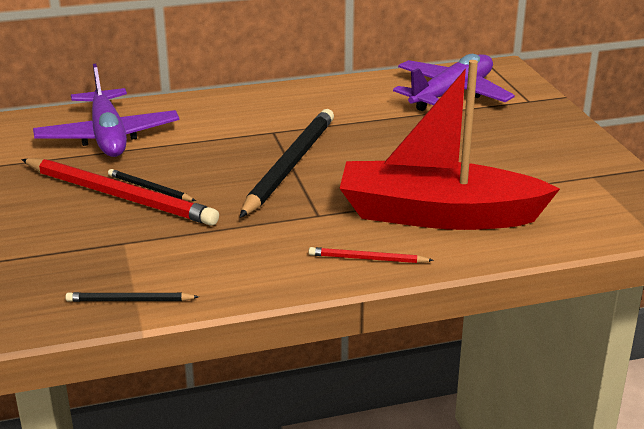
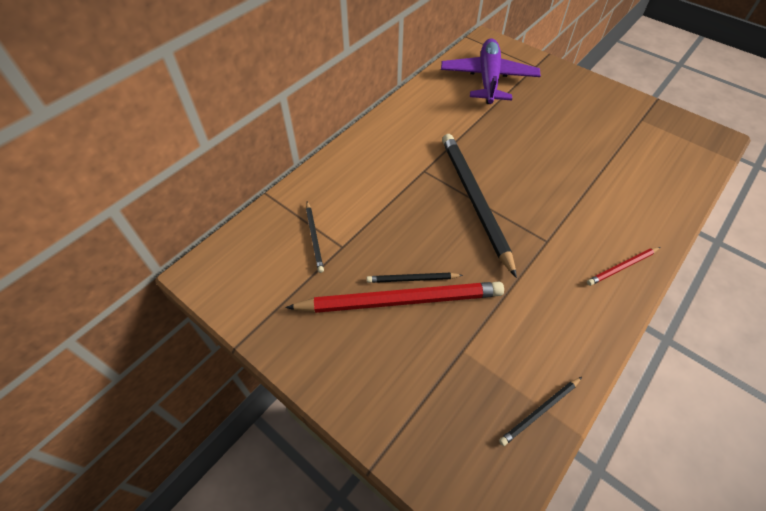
camera: 35 degrees left, 25 degrees up
purple plane [33,64,179,157] -> black pencil [306,201,324,273]
red boat [339,60,560,230] -> none

